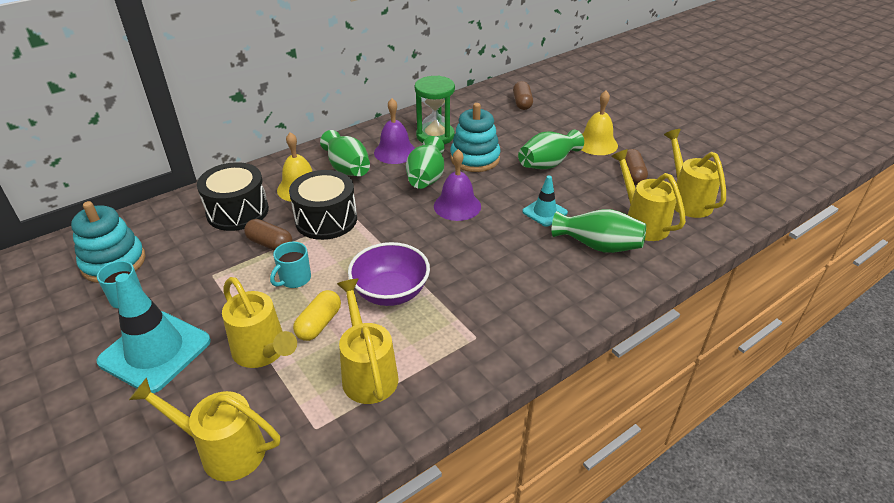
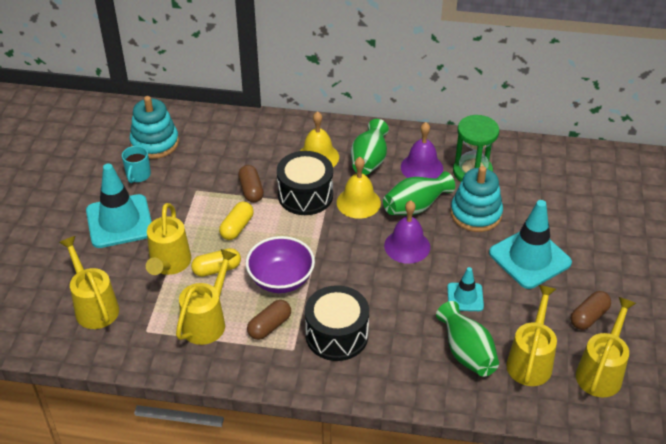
camera: 45 degrees right, 5 degrees up
black drum [197,162,269,231] -> black drum moved to [305,285,369,361]
turquoise mug [270,242,311,288] -> yellow capsule [219,202,254,240]
brown capsule [513,81,533,110] -> brown capsule moved to [247,300,291,340]
green vase [518,130,584,169] -> turquoise traffic cone [489,200,572,289]
yellow bell [581,90,618,155] -> yellow bell moved to [337,157,381,219]

